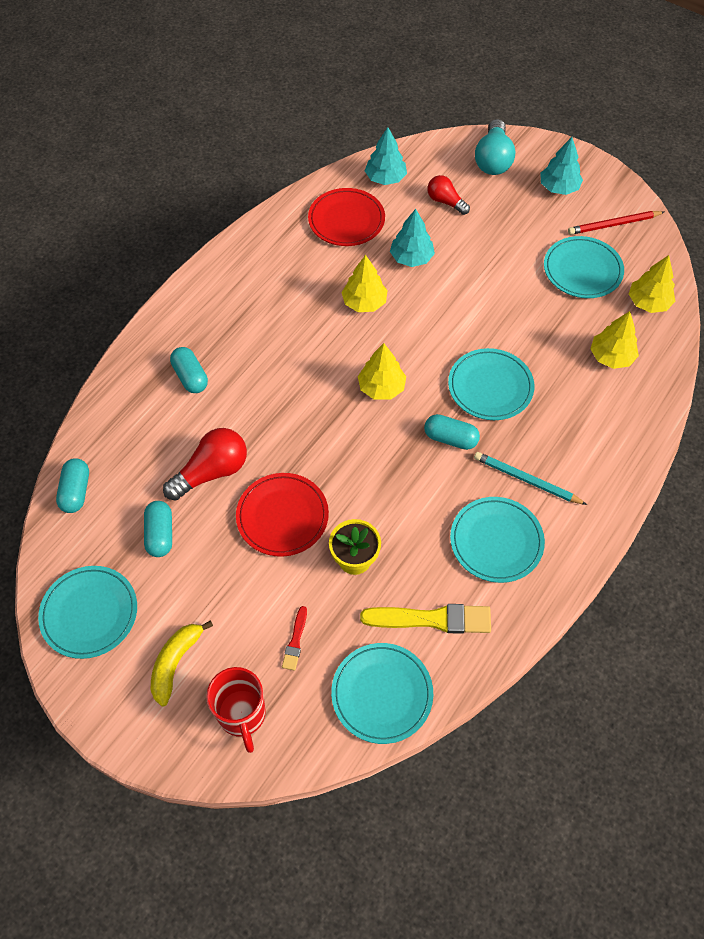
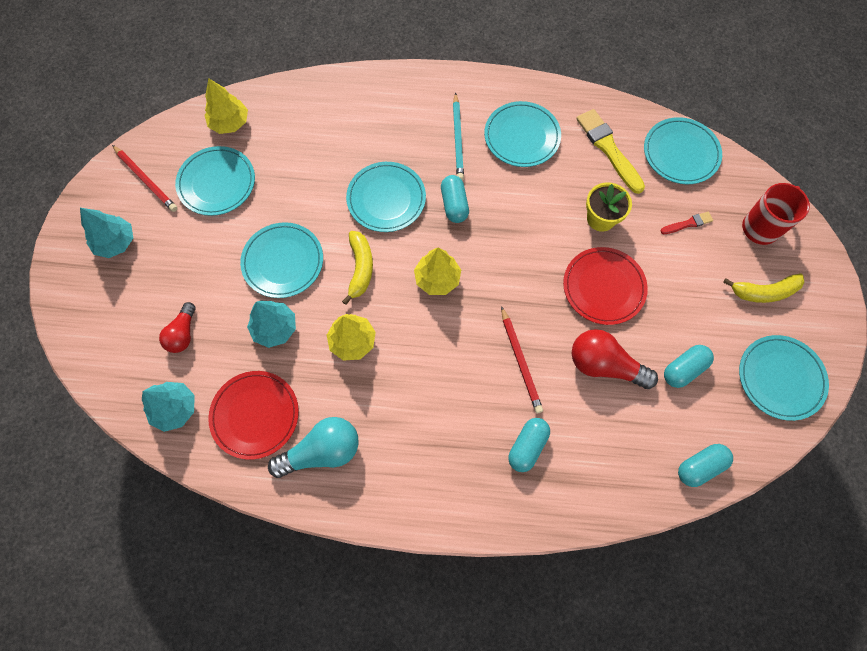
camera: 120 degrees left, 10 degrees up
turquoise light bulb [475,119,515,175] -> turquoise light bulb moved to [268,417,359,478]
yellow tree [590,311,639,369] -> none
none -> turquoise plate [240,222,323,298]
none -> yellow banana [342,231,373,305]
none -> red pencil [501,306,543,413]

